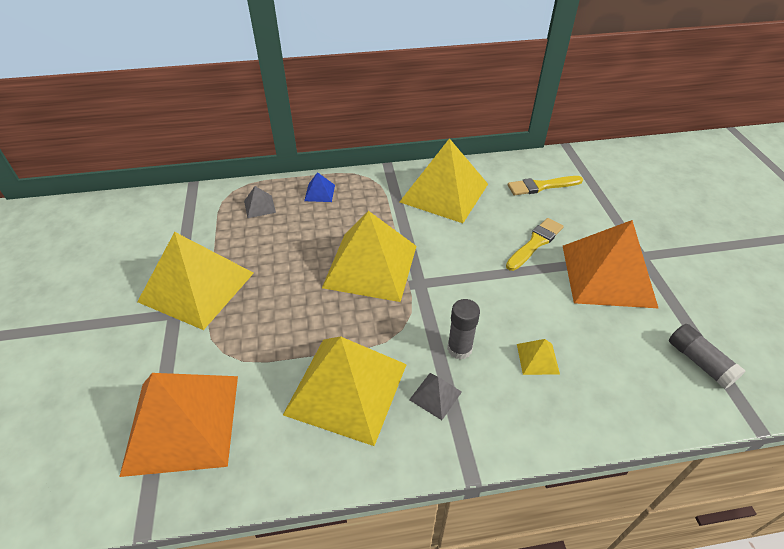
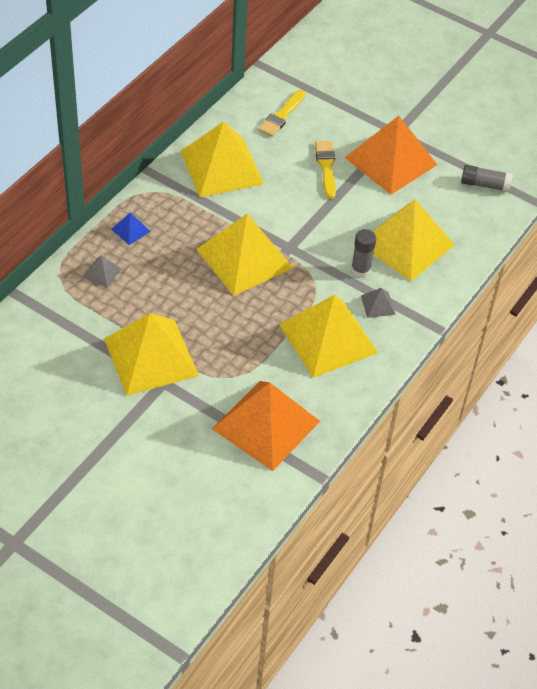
camera: 50 degrees left, 5 degrees up
yellow pyramid [517,339,560,375] -> yellow pyramid [373,200,455,282], size x2.48

